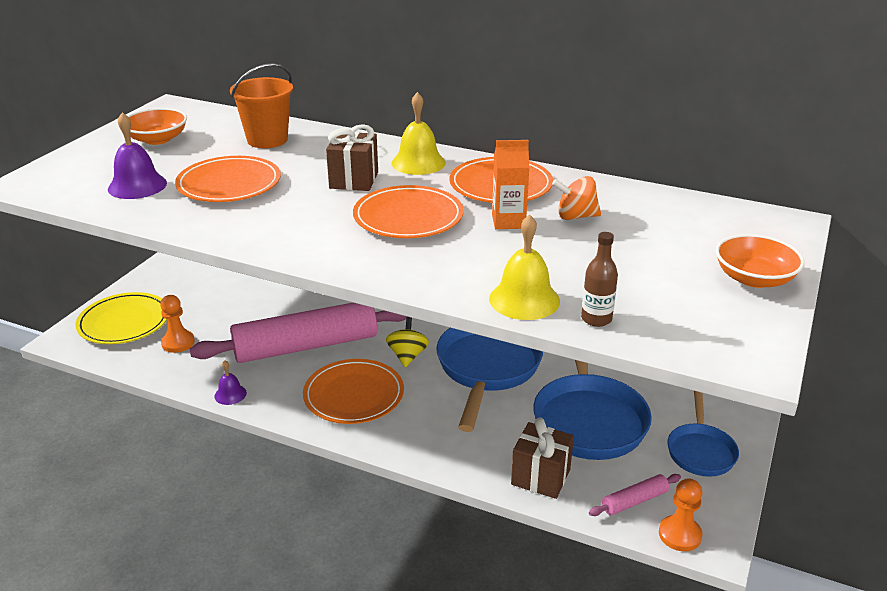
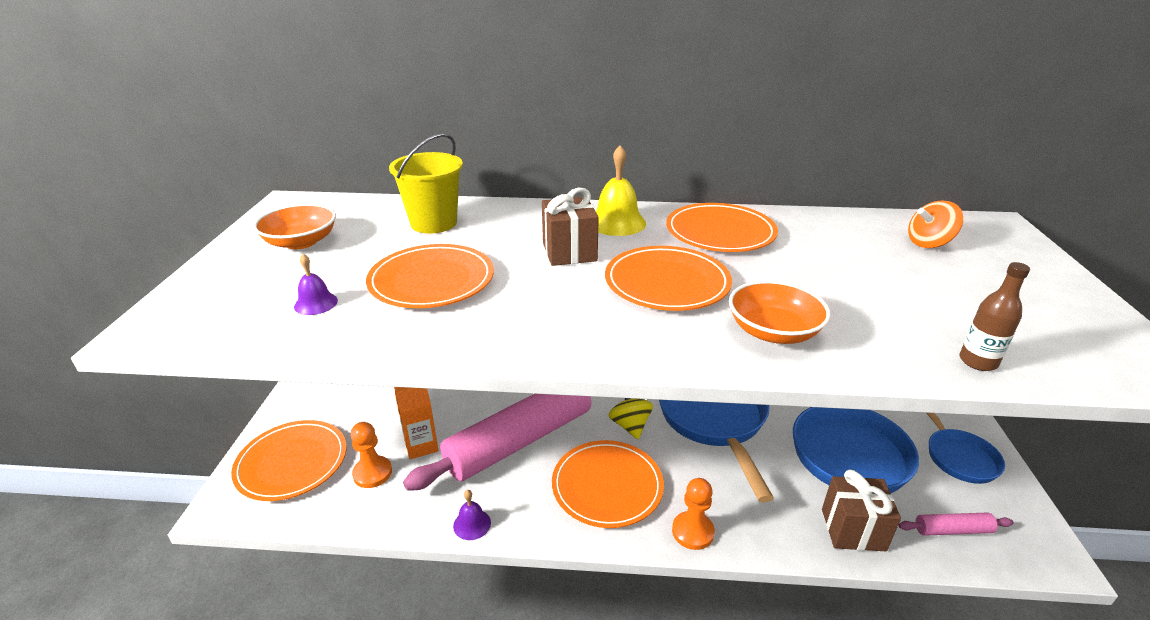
camera: 20 degrees left, 0 degrees up
yellow plate [75,292,167,344] -> orange plate [231,420,346,501]
purple bell [108,112,167,199] -> purple bell [294,254,338,315], size x0.57
orange bucket [230,63,293,148] -> yellow bucket [389,133,463,233]
yellow bell [489,214,560,320] -> none
orange carton [492,140,529,229] -> orange carton moved to [394,387,438,459]
orange spinning top [552,176,601,220] -> orange spinning top moved to [908,201,963,248]
pink rolling pin [589,474,681,516] -> pink rolling pin turned 45 degrees clockwise [898,513,1014,536]
orange pawn [659,478,702,551] -> orange pawn moved to [672,478,715,550]
orange bowl [716,234,805,288] -> orange bowl moved to [729,280,830,344]

